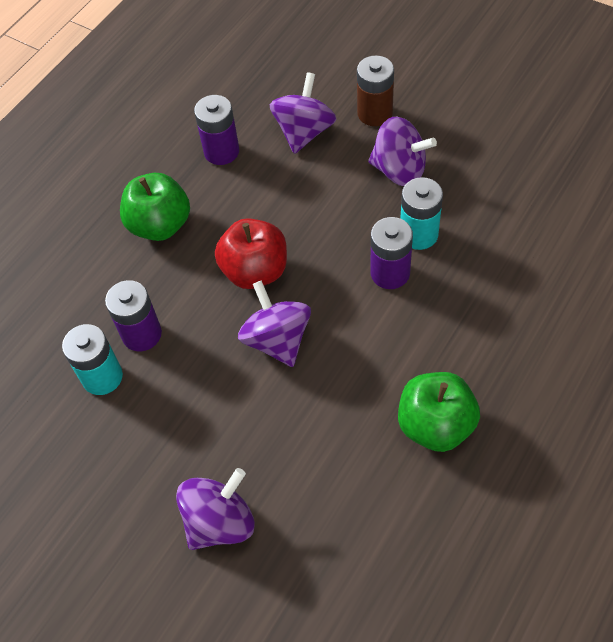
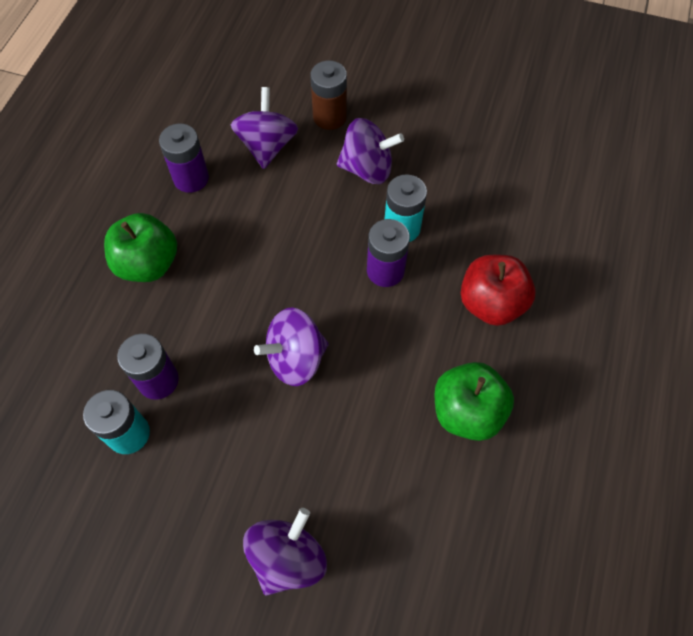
camera: 20 degrees left, 5 degrees up
red apple [215,218,287,289] -> red apple moved to [461,255,536,326]
purple spinning top [238,280,311,367] -> purple spinning top turned 75 degrees counterclockwise [254,307,329,386]

